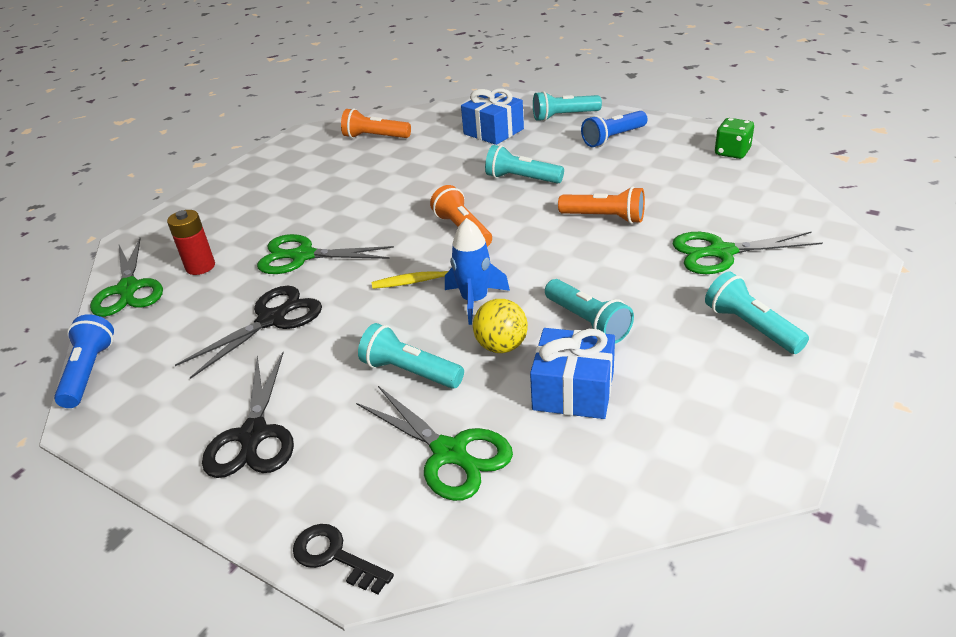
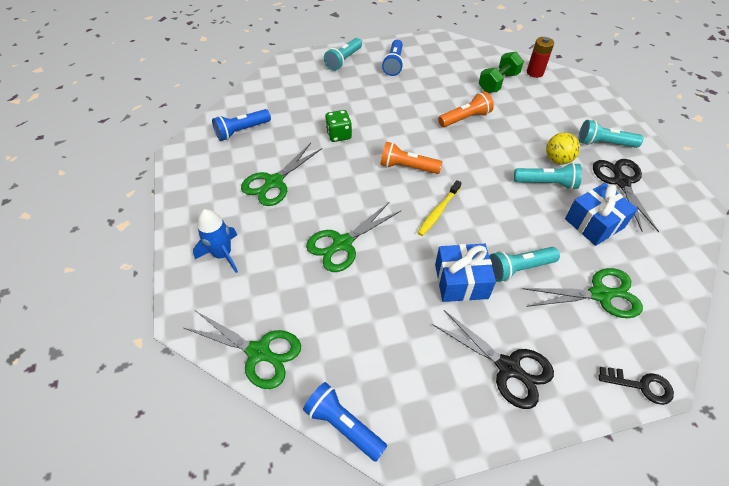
camera: 50 degrees left, 15 degrees up
red battery [167,210,215,275] -> red battery moved to [527,37,554,78]
black scissors [175,286,322,379] -> black scissors moved to [593,159,659,232]
black key [293,524,394,594] -> black key turned 150 degrees counterclockwise [599,367,674,405]
orange flashlight [341,108,411,138] -> blue flashlight [212,109,271,141]
blue rocket [445,218,510,325] -> blue rocket moved to [193,209,238,273]
blue gift [461,89,524,145] -> blue gift moved to [435,244,496,302]
yellow ball [473,299,528,353] -> yellow ball moved to [546,133,580,165]
turquoise flashlight [485,145,564,184] -> none
green scissors [673,231,823,274] -> green scissors moved to [241,143,322,206]
green dice [715,118,754,159] -> green dice moved to [325,110,352,142]
none -> green dumbbell [479,52,524,93]

